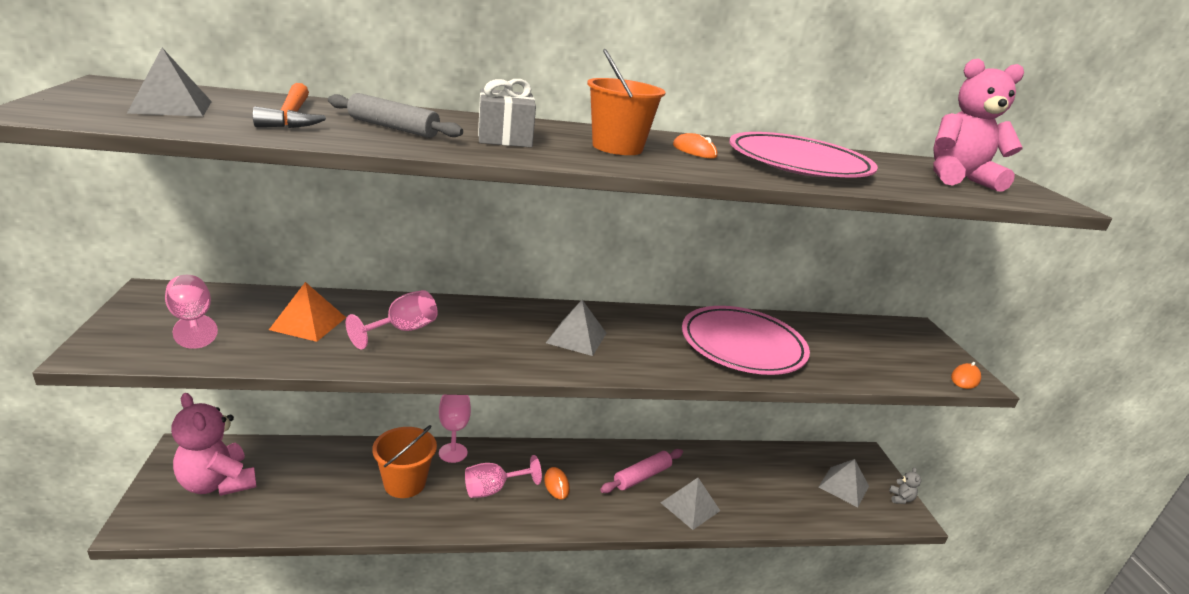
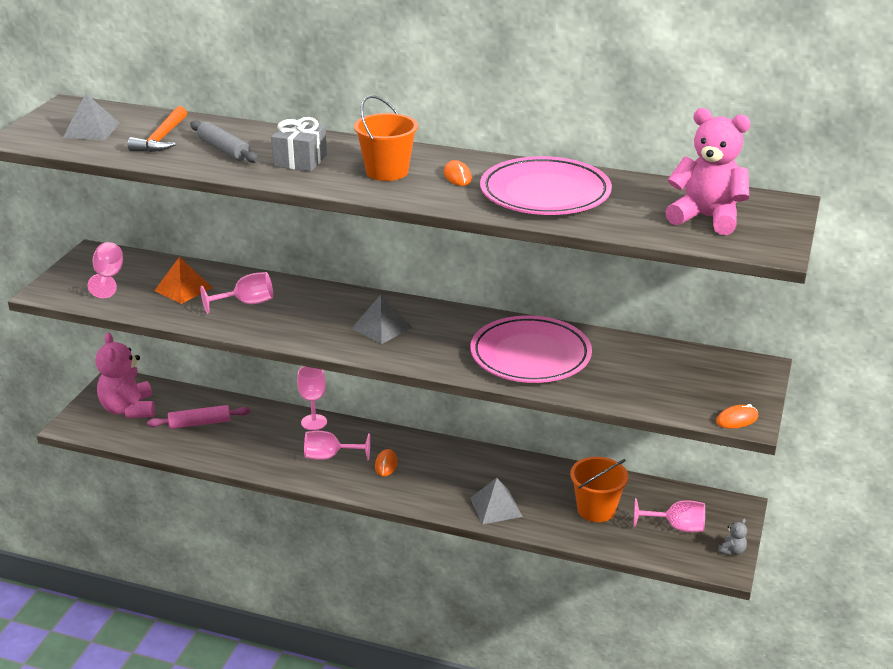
camera: 30 degrees right, 5 degrees up
orange bucket [372,425,437,498] -> orange bucket moved to [570,457,628,522]
pink rolling pin [600,449,683,493] -> pink rolling pin moved to [147,405,250,429]
grey pyramid [819,459,869,507] -> pink goblet [634,498,705,532]

